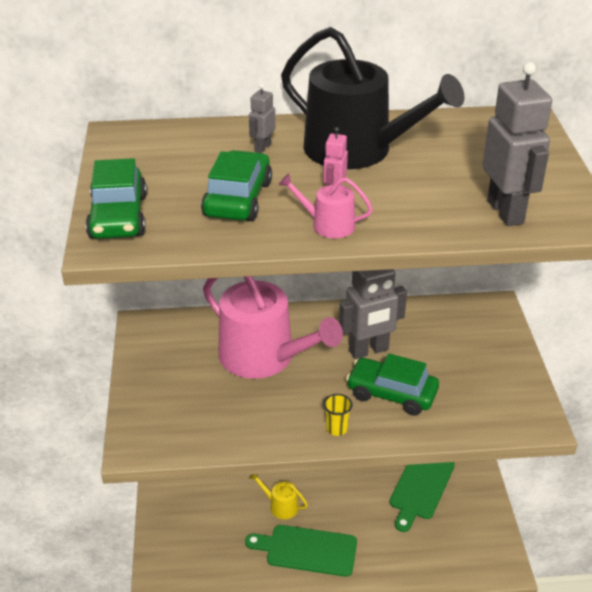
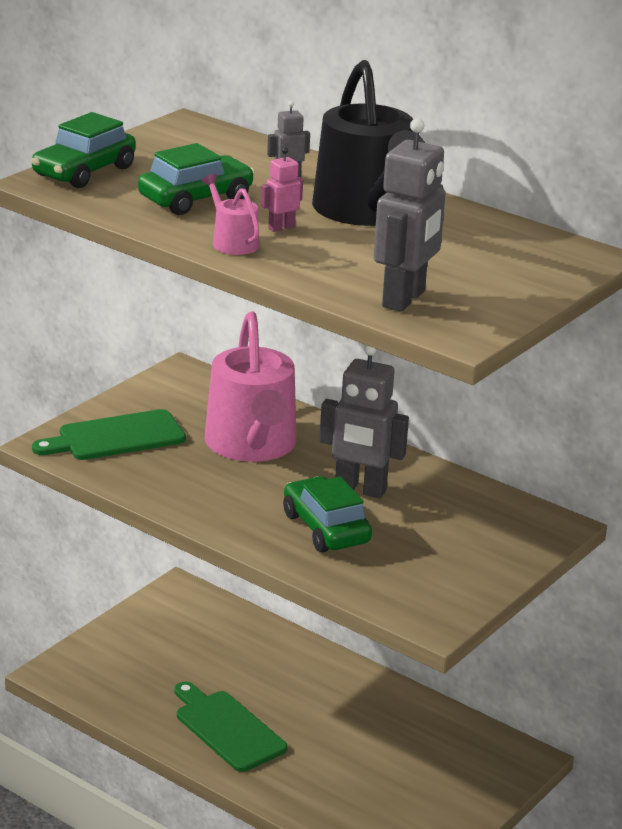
camera: 40 degrees right, 10 degrees down
yellow watering can [249,474,308,519] -> none
yellow cup [323,394,353,436] -> none
green cutting board [390,462,455,532] -> green cutting board moved to [32,409,186,460]

